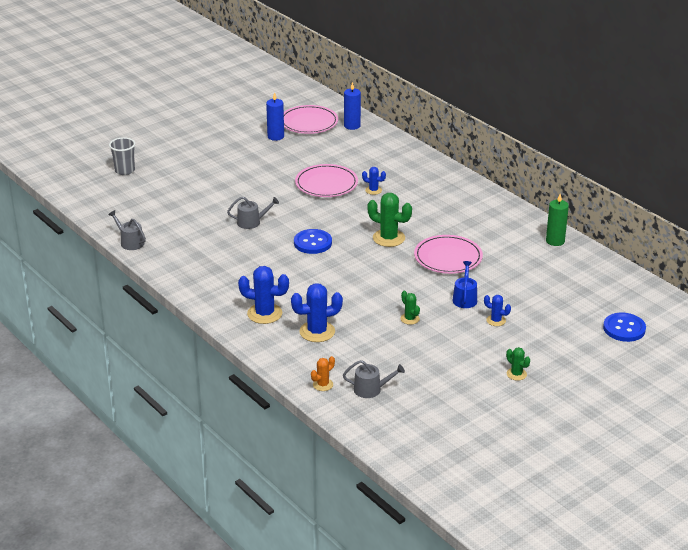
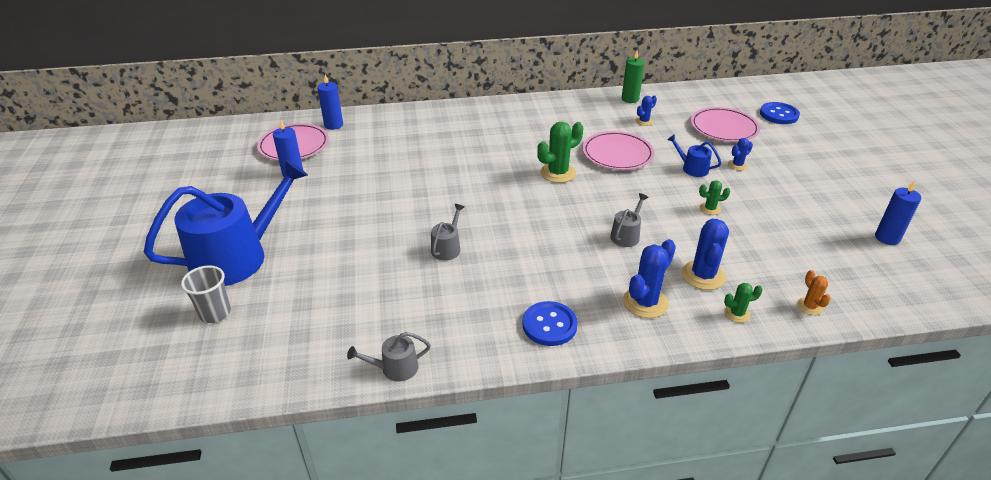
camera: 60 degrees left, 5 degrees up
blue button [294,229,332,254] -> blue button moved to [522,301,578,346]
pink plate [295,164,358,197] -> pink plate moved to [691,107,760,142]
grey watering can [343,360,405,398] -> grey watering can moved to [610,193,649,247]
blue cactus [362,167,386,195] -> blue cactus moved to [635,96,657,126]
green cactus [506,347,530,381] -> green cactus moved to [724,283,763,323]
none -> blue watering can [144,159,308,286]
none -> blue candle [875,181,921,245]

